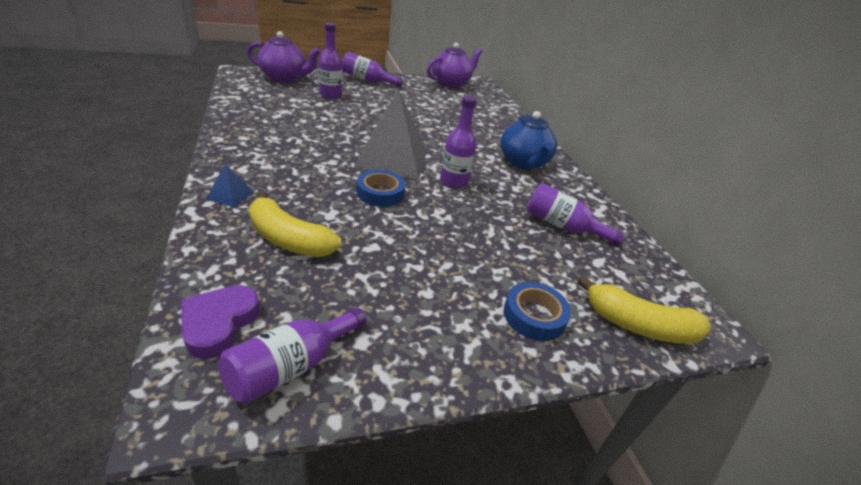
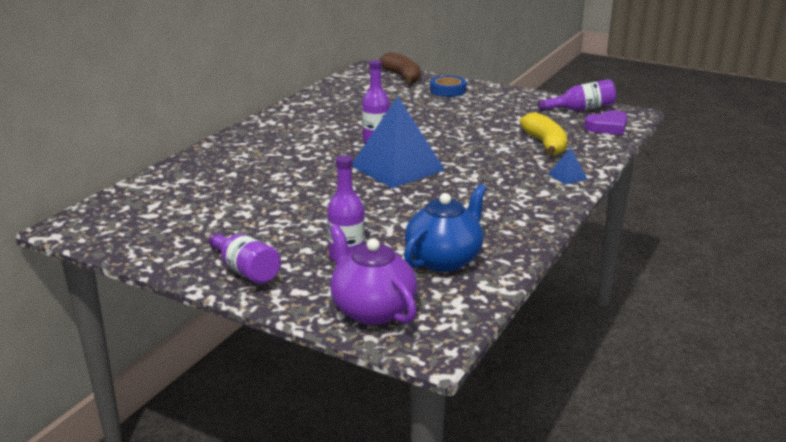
camera: 130 degrees left, 10 degrees down
grey pyramid [354,89,427,179] -> blue pyramid [352,96,445,188]
blue tape [356,170,405,207] -> none
purple teapot [427,43,483,88] -> none
blue teapot [500,111,557,170] -> blue teapot moved to [404,184,487,272]
purple bottle [527,183,625,246] -> none
yellow banana [578,275,711,344] -> brown banana [379,52,420,83]

